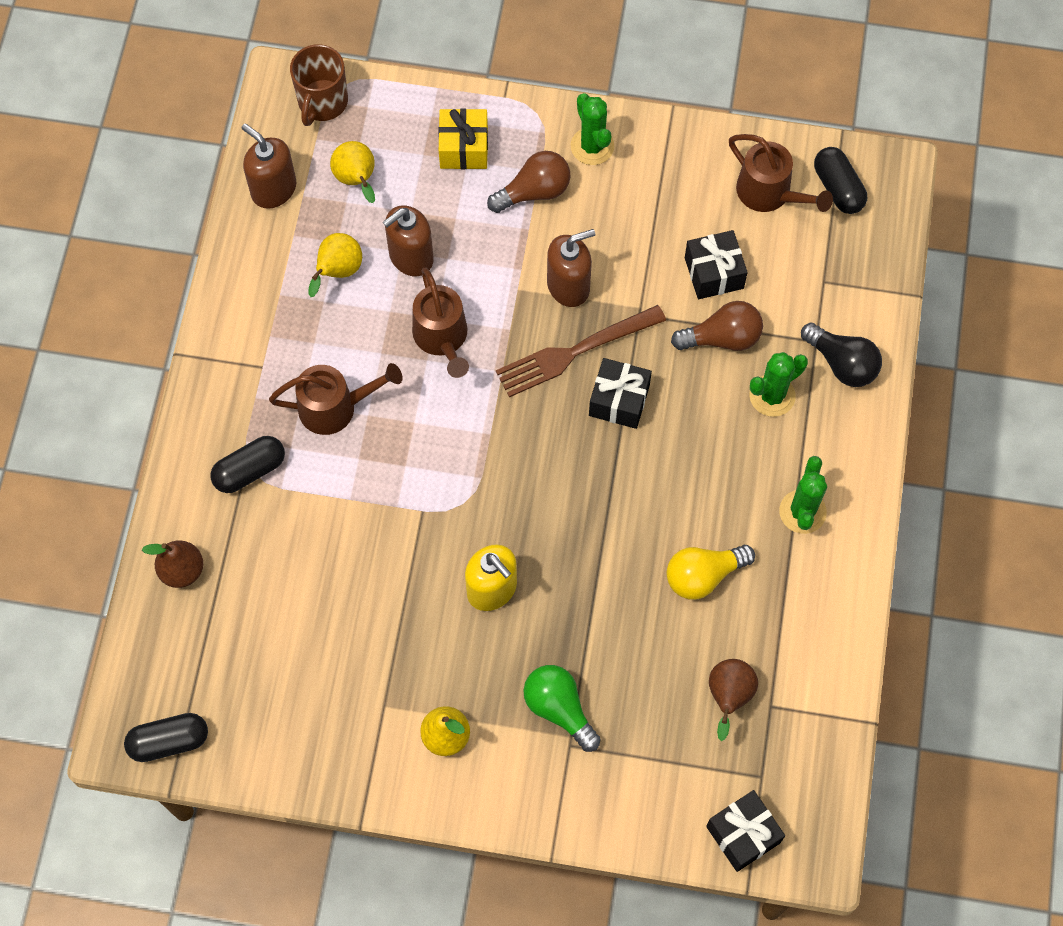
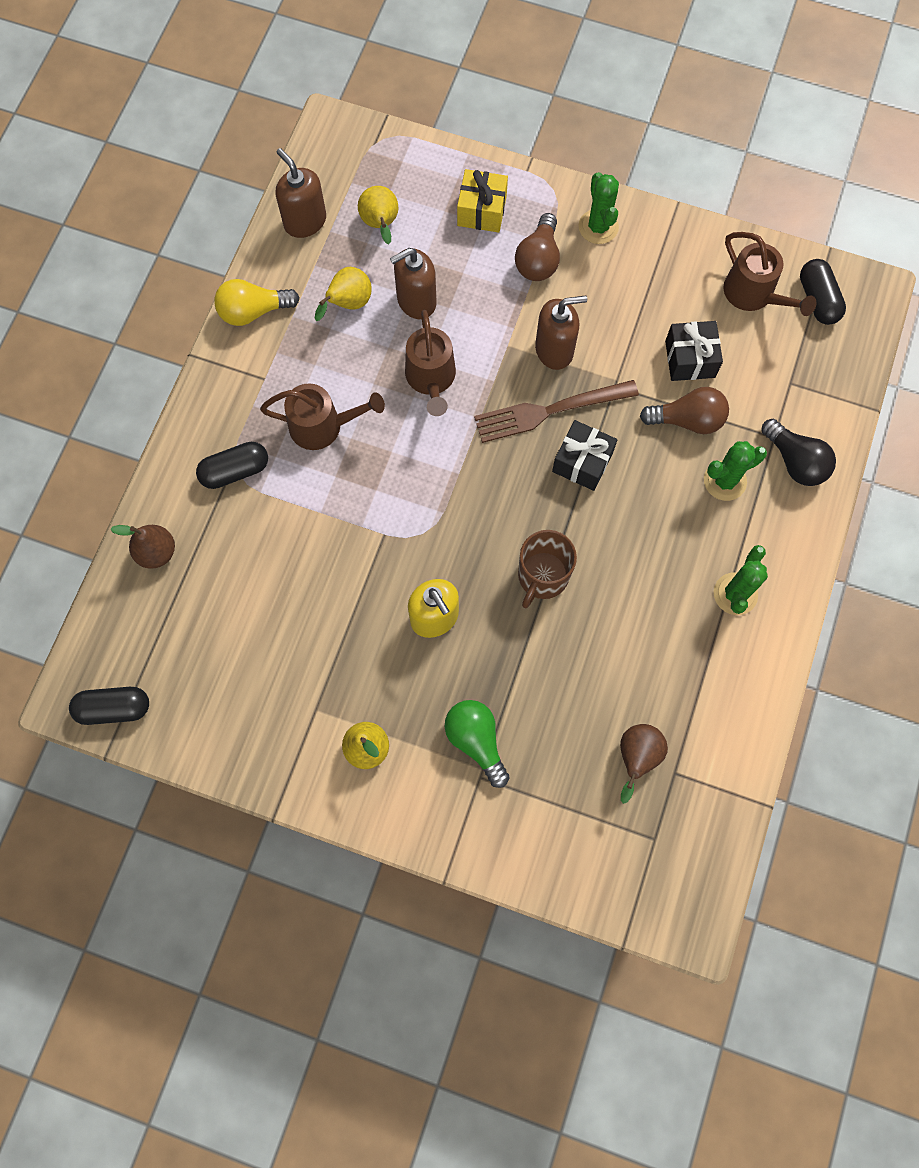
camera: 10 degrees right, 5 degrees up
brown mug [290,44,348,126] -> brown mug moved to [518,530,577,608]
brown light bulb [487,151,571,213] -> brown light bulb turned 120 degrees clockwise [515,213,560,281]
yellow light bulb [667,545,755,600] -> yellow light bulb moved to [214,279,300,326]
black gift [706,790,785,872] -> none

